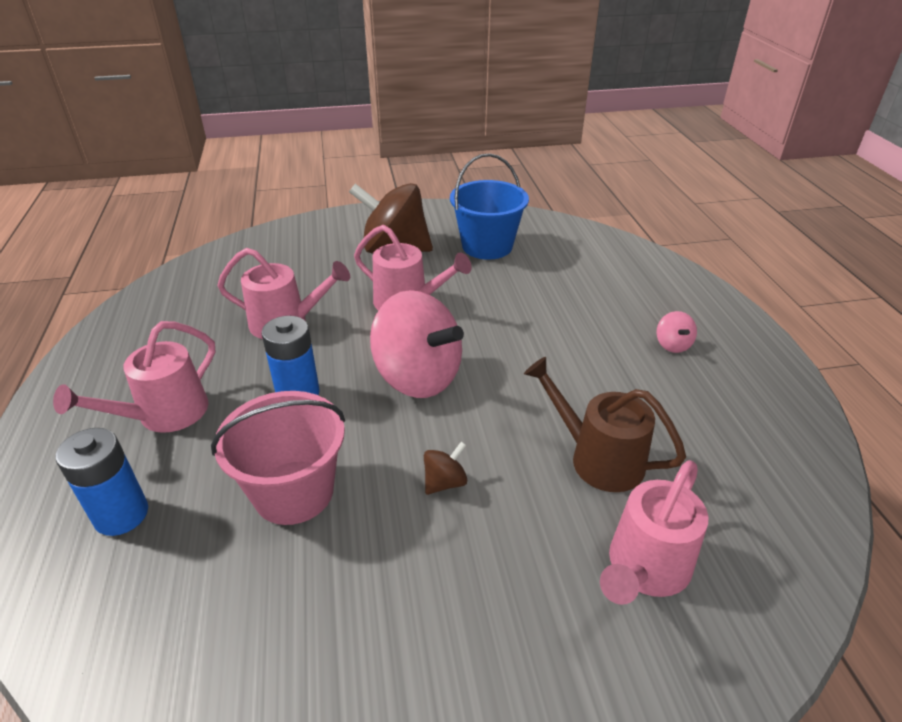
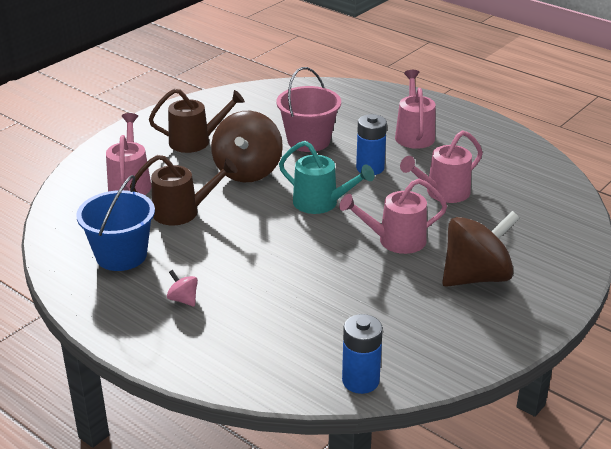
camera: 140 degrees right, 5 degrees down
blue battery [56,428,148,536] -> blue battery moved to [342,314,383,394]
pink spinning top [370,290,464,398] -> turquoise watering can [279,141,374,214]
brown spinning top [424,441,467,495] -> brown spinning top [211,111,282,182], size x2.40
blue bucket [450,153,529,260] -> blue bucket moved to [76,175,155,271]
none -> brown watering can [149,89,245,153]

